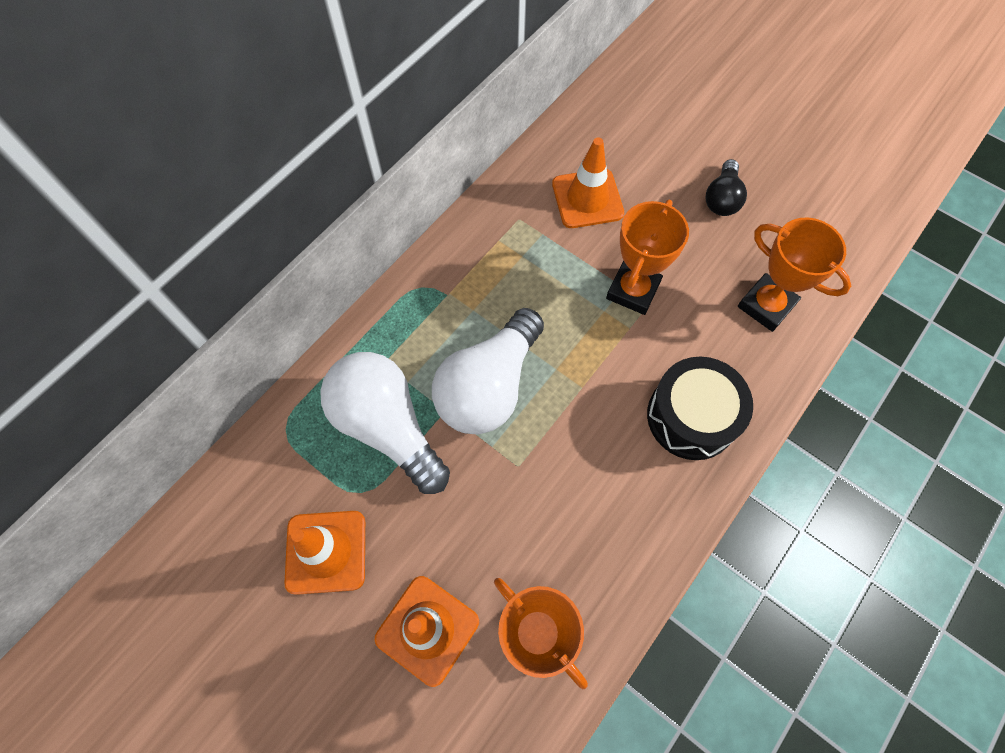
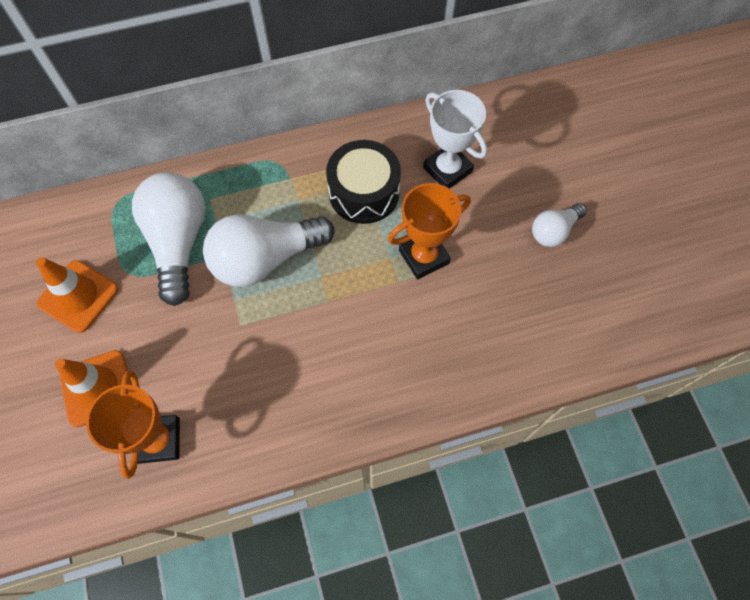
camera: 35 degrees right, 0 degrees up
orange traffic cone [552,137,624,228] -> white trophy [423,90,487,189]
black drum [647,357,753,460] -> black drum moved to [326,140,401,224]
black light bulb [706,159,747,216] -> white light bulb [532,203,587,247]
orange trophy [738,218,851,332] -> none

